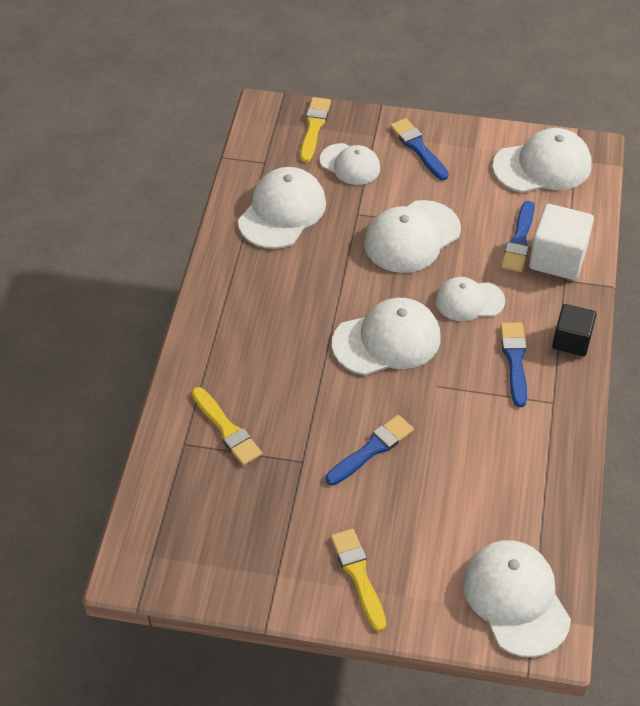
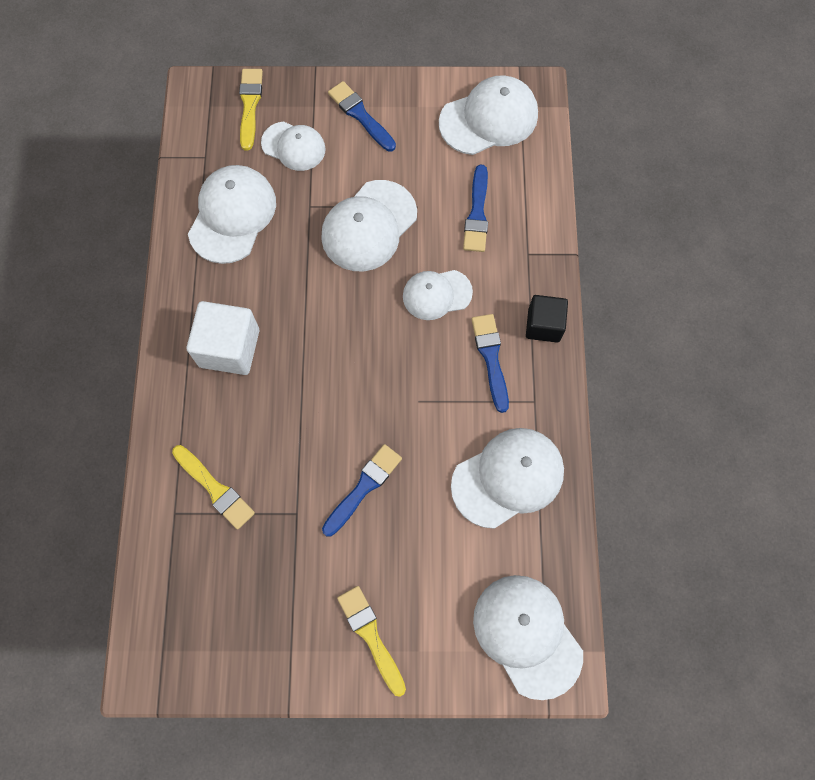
camera: 10 degrees left, 20 degrees up
white cap [332,298,441,375] -> white cap moved to [451,428,564,529]
white cube [529,204,594,280] -> white cube moved to [187,301,259,375]

